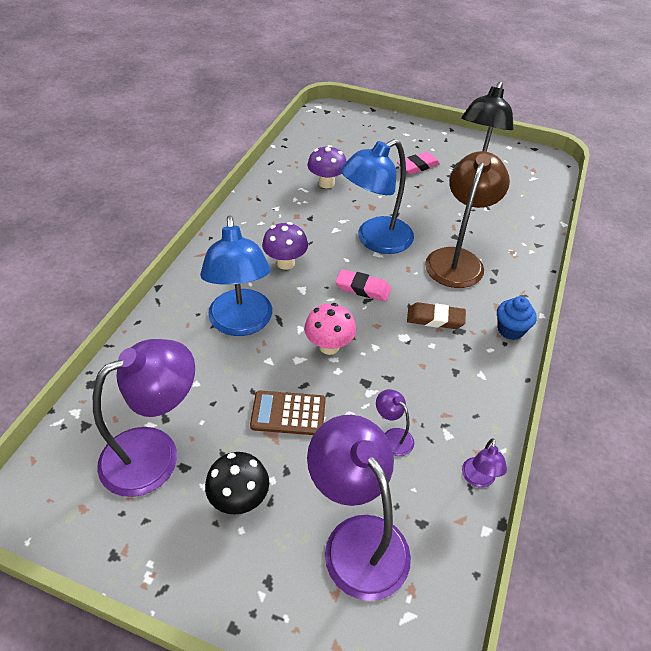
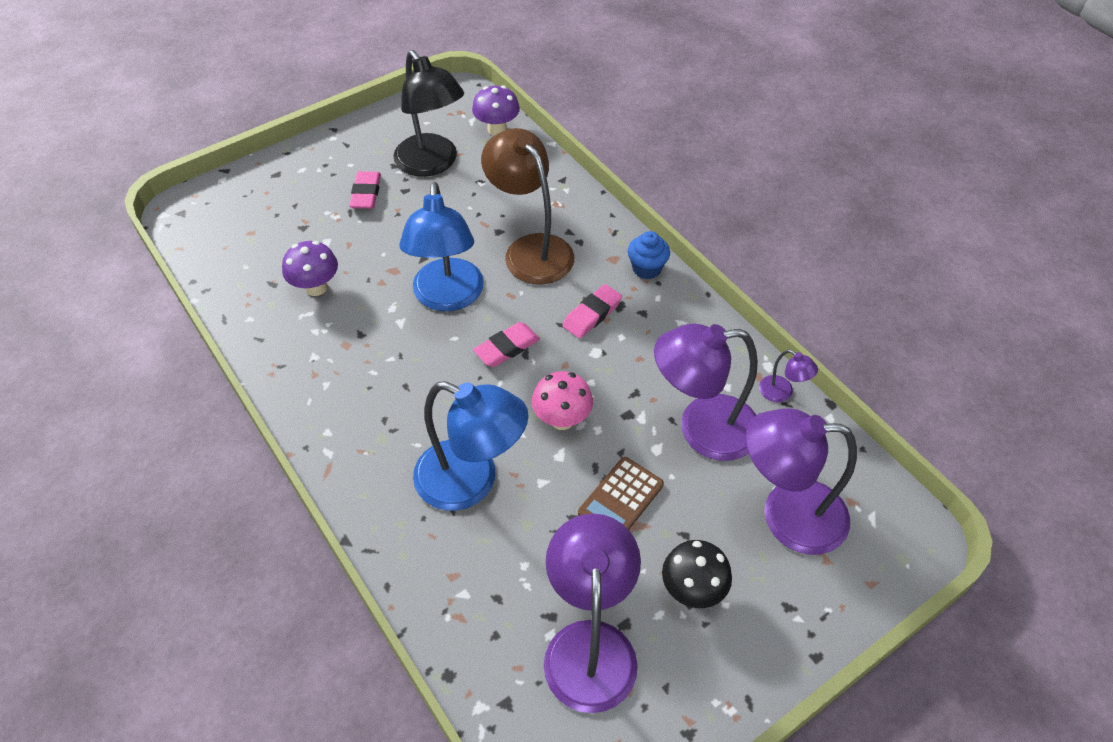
camera: 55 degrees left, 5 degrees up
purple mushroom [262,222,308,270] -> purple mushroom moved to [472,85,520,136]
purple lamp [376,389,414,456] -> purple lamp [654,324,758,461], size x2.31
brown eraser [407,302,466,329] -> pink eraser [562,284,622,338]

